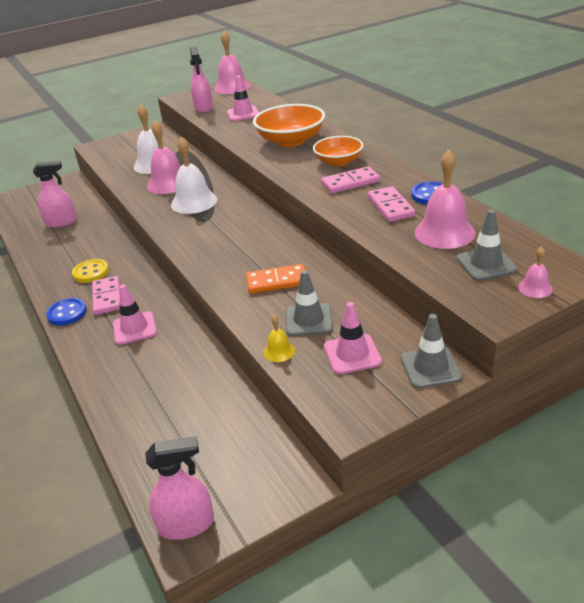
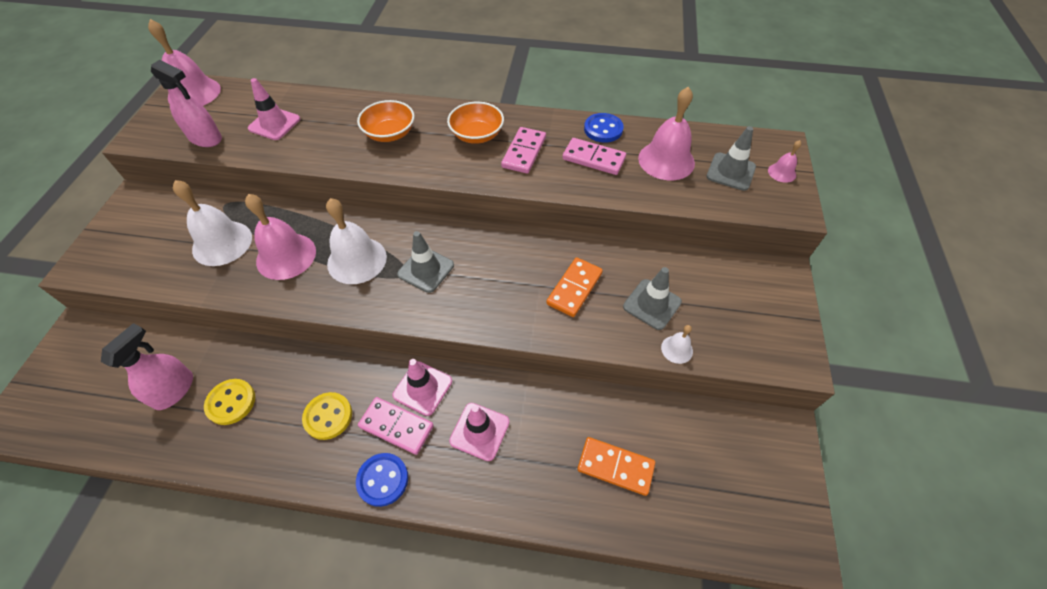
camera: 55 degrees left, 20 degrees up
pink spray bottle [145,436,214,540] -> none
orange bowl [253,104,325,147] -> orange bowl [357,100,415,142], size x0.65
yellow bell [264,314,295,362] -> white bell [661,325,693,364]
pink traffic cone [324,302,382,374] -> pink traffic cone moved to [393,359,452,416]
grey traffic cone [400,314,463,388] -> grey traffic cone moved to [397,231,454,293]
none -> yellow button [204,379,255,425]
none -> orange domino [577,437,655,496]

